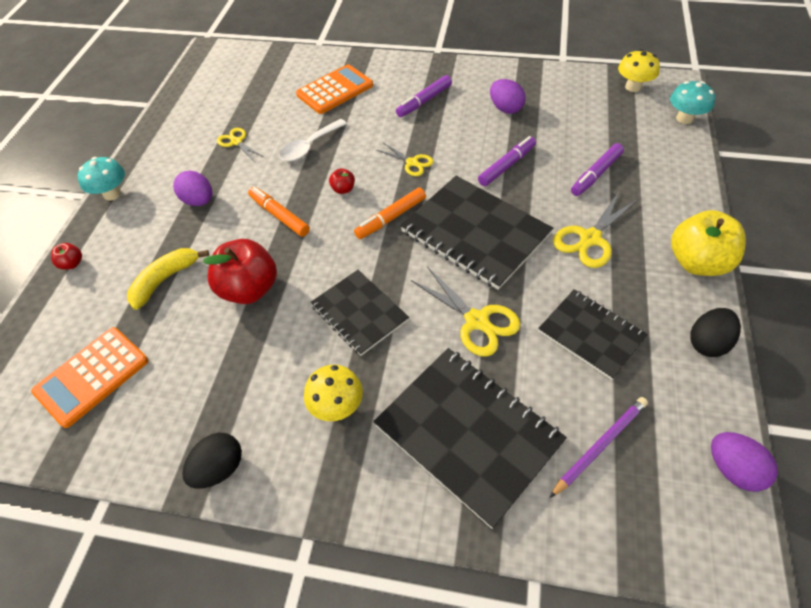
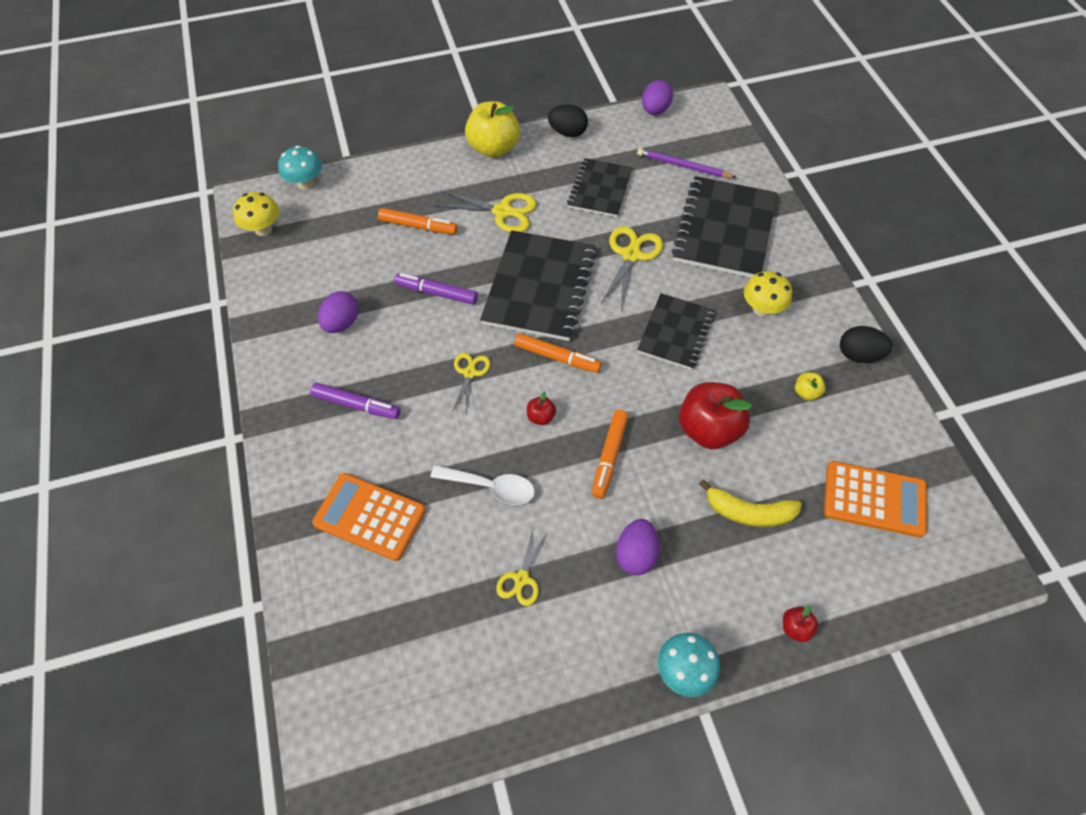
camera: 120 degrees left, 5 degrees up
purple marker [571,143,624,196] -> orange marker [378,208,458,234]
none -> yellow apple [795,372,826,401]

